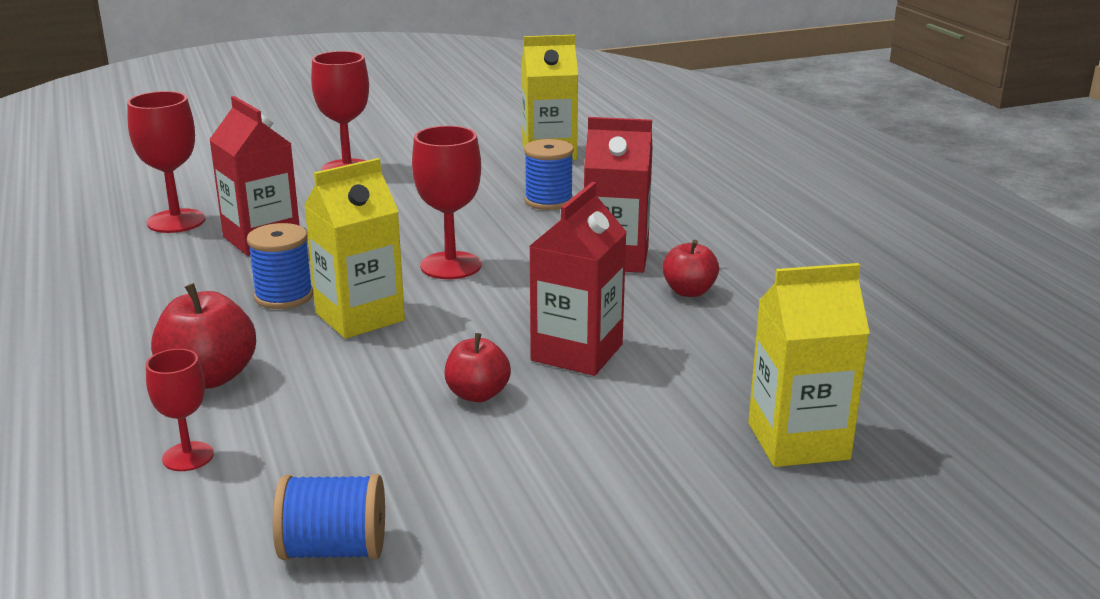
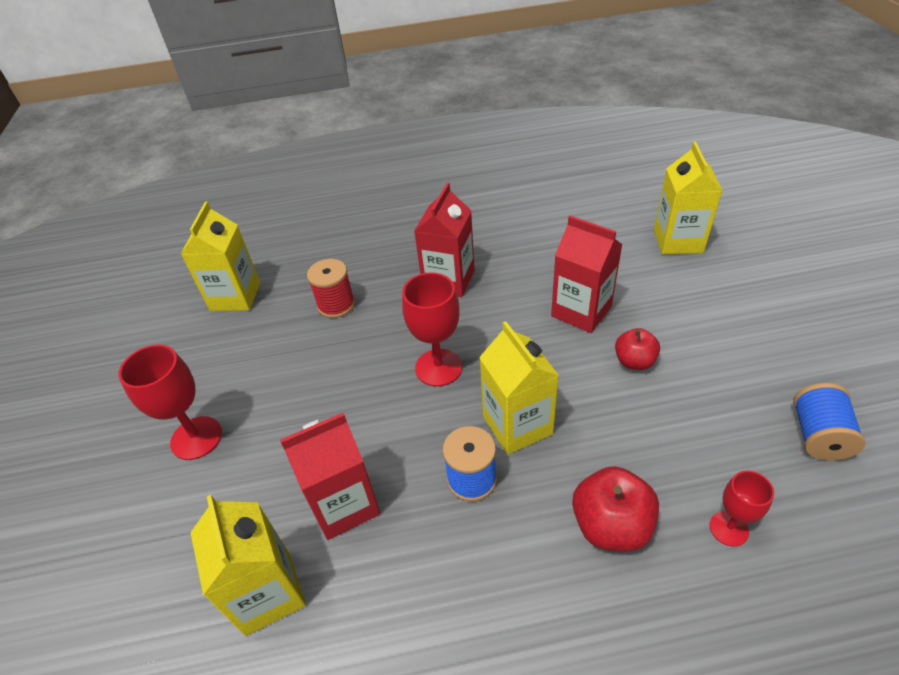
camera: 75 degrees left, 20 degrees up
red goblet [127,91,205,233] -> yellow carton [191,495,306,636]
blue spool [524,139,574,210] -> red spool [307,259,355,318]
red apple [662,240,719,297] -> none

